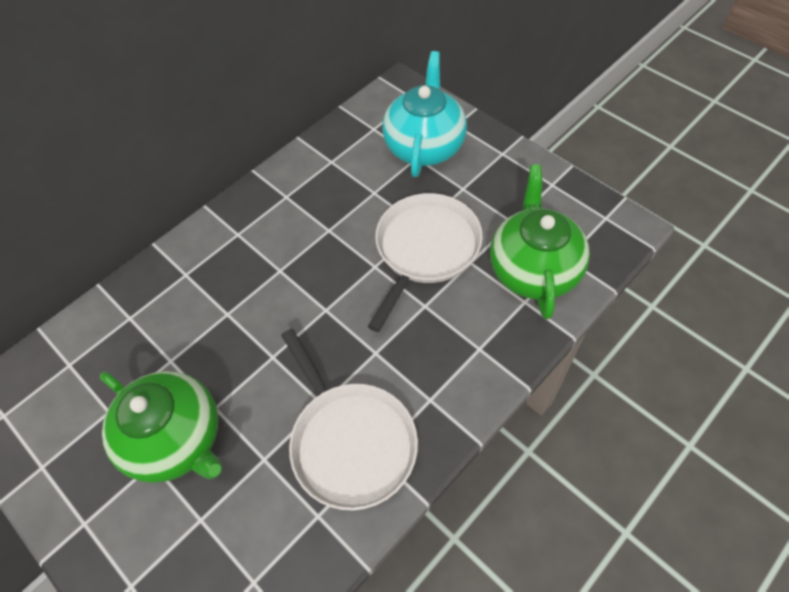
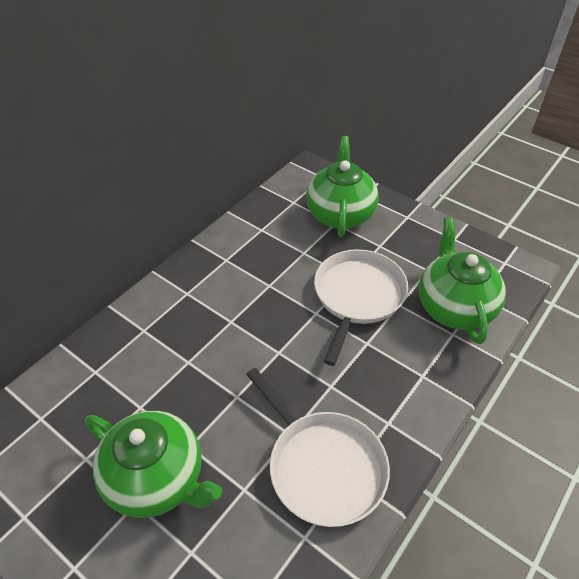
camera: 10 degrees left, 10 degrees down
turquoise teapot [382,51,467,177] -> green teapot [306,136,379,237]

